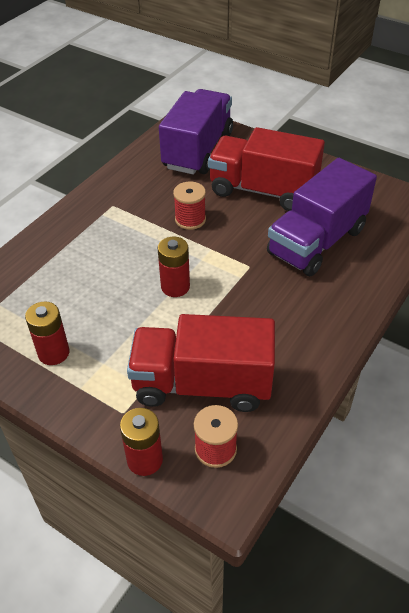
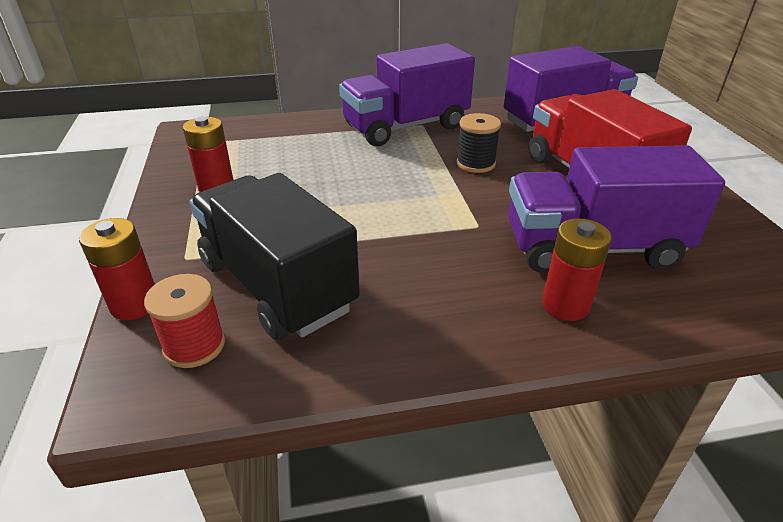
camera: 45 degrees right, 10 degrees down
red truck [127,314,275,412] -> black truck [189,173,360,340]
red battery [158,237,190,297] -> red battery moved to [542,219,612,321]
red spool [173,182,206,230] -> black spool [456,113,501,173]
none -> purple truck [339,43,475,146]

